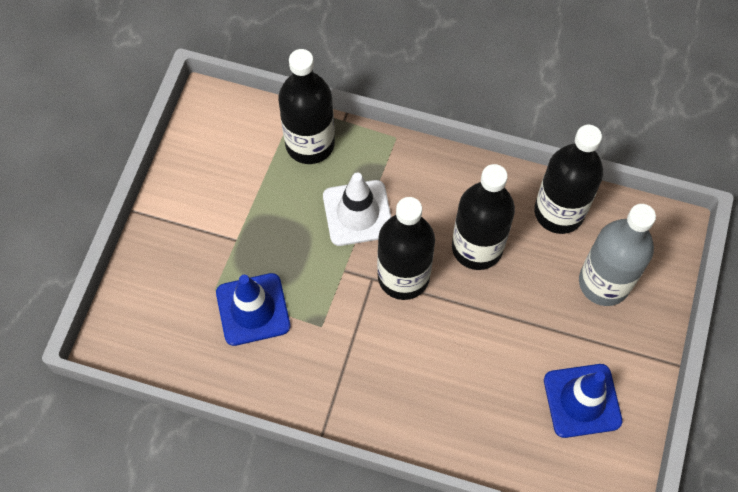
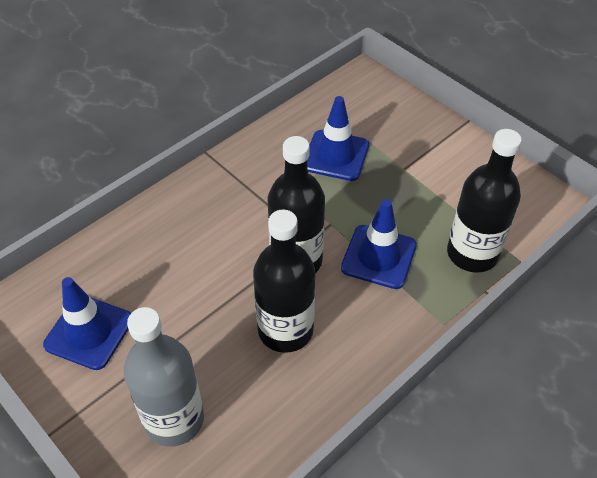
camera: 120 degrees right, 15 degrees down
white traffic cone [323,173,391,246] -> blue traffic cone [341,199,417,289]
black bottle [534,125,603,234] -> none

